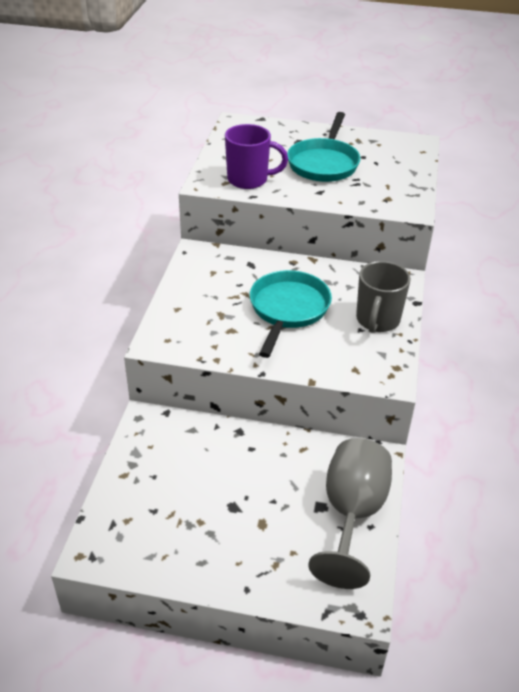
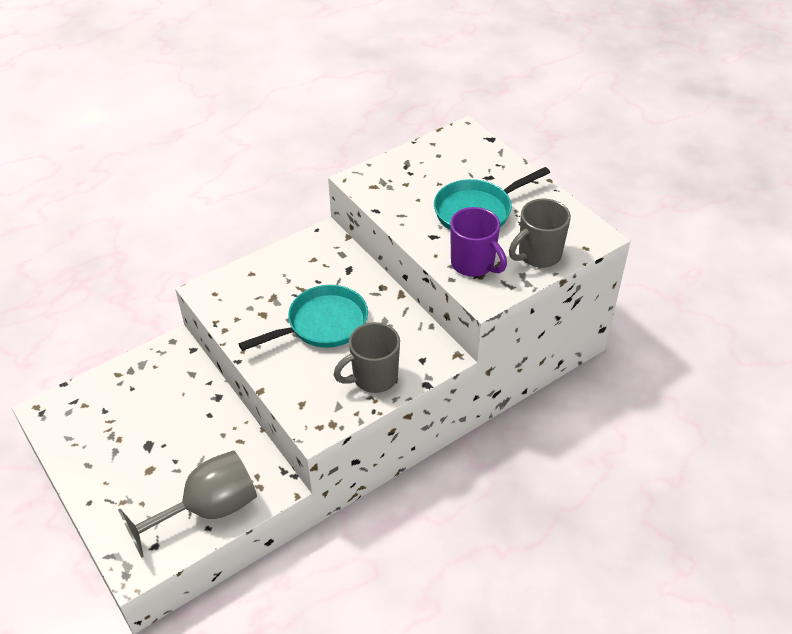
camera: 45 degrees right, 5 degrees up
purple mug [225,124,288,189] -> purple mug moved to [450,207,507,277]
none -> grey mug [509,199,571,268]

